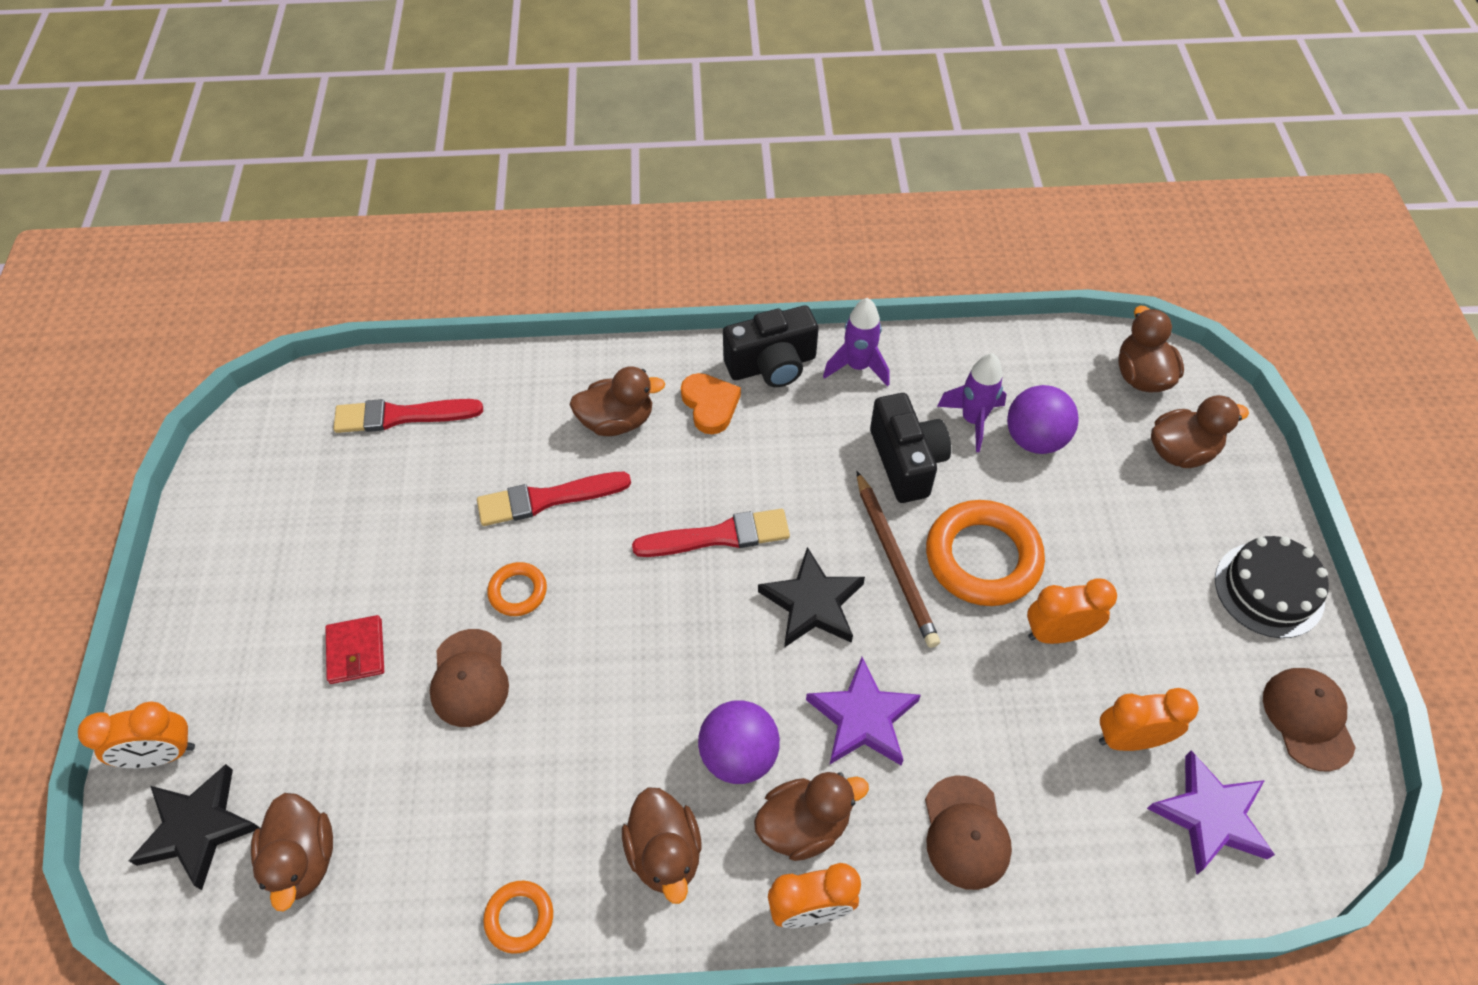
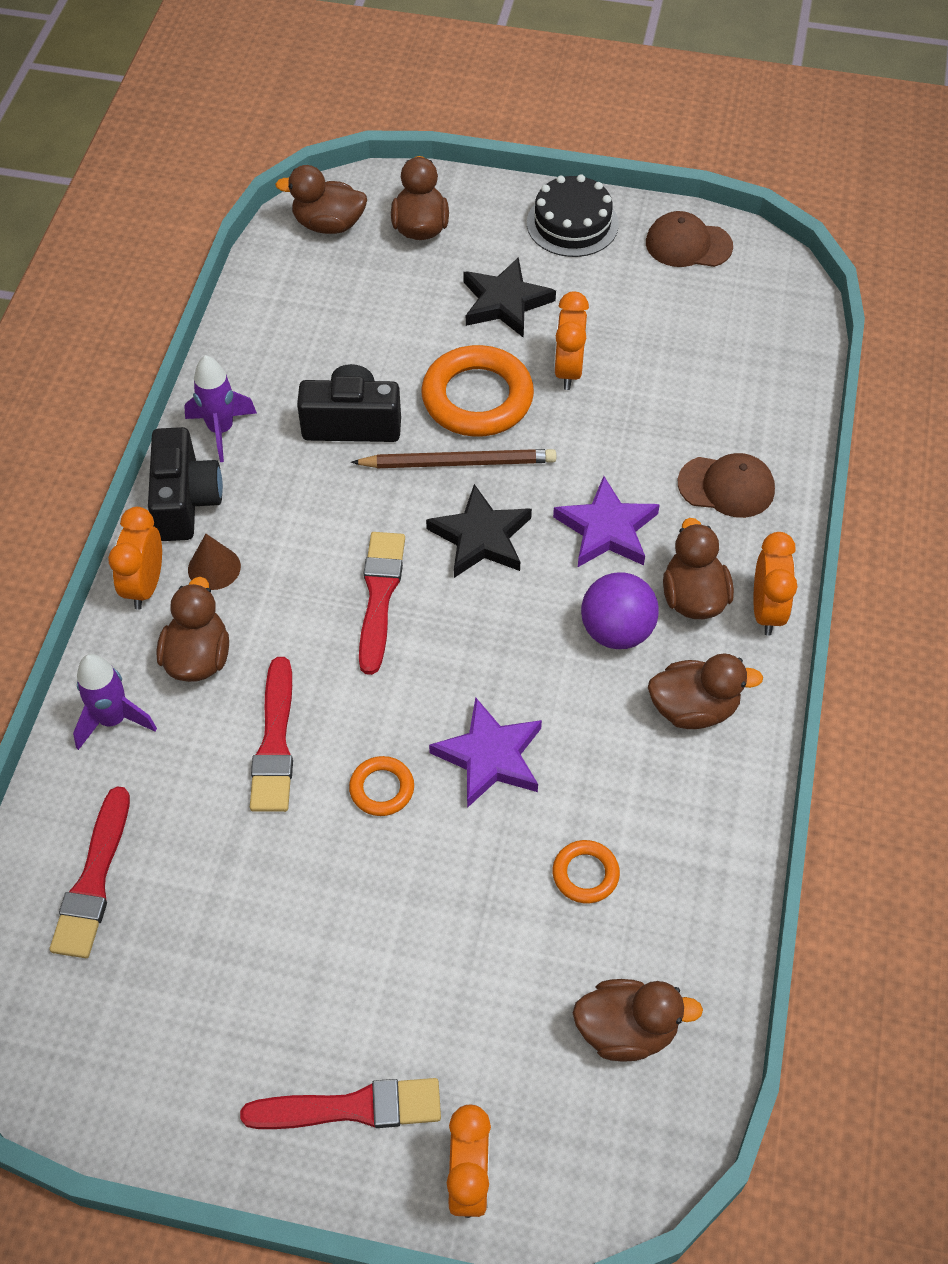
camera: 75 degrees left, 0 degrees up
black star [129,764,261,890] -> black star moved to [463,257,556,338]
red wallet [326,615,384,684] -> none
brown cap [430,629,509,727] -> none
orange ring [483,881,553,954] -> orange ring moved to [553,840,620,903]
orange heart [681,373,741,434] -> brown cone [188,534,241,590]
purple rocket [937,353,1007,452] -> purple rocket moved to [73,654,157,750]
purple ball [1007,385,1079,454] -> none
orange clock [1099,688,1199,751] -> orange clock moved to [108,507,162,610]
purple star [1147,751,1275,874] -> purple star moved to [429,697,542,808]
none -> red brush [240,1078,441,1129]

